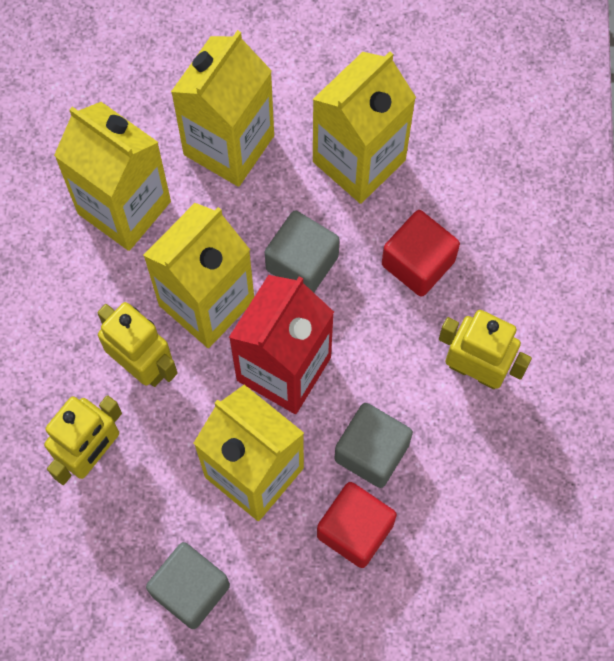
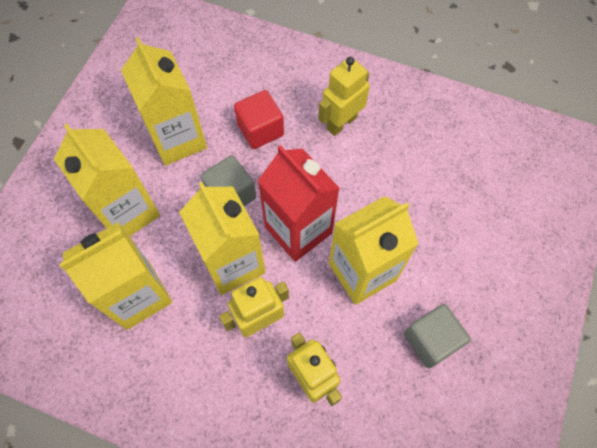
camera: 70 degrees left, 5 degrees down
red cube [317,482,397,568] -> none
grey cube [335,403,413,488] -> none

